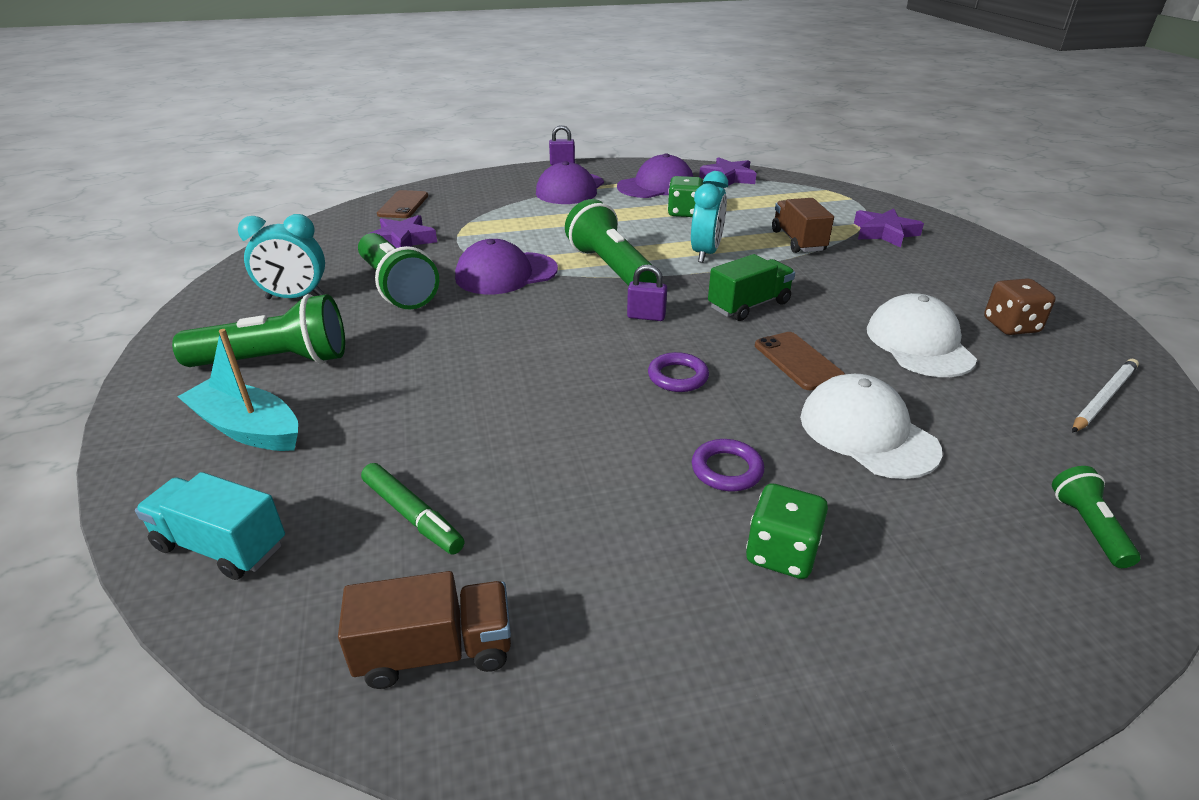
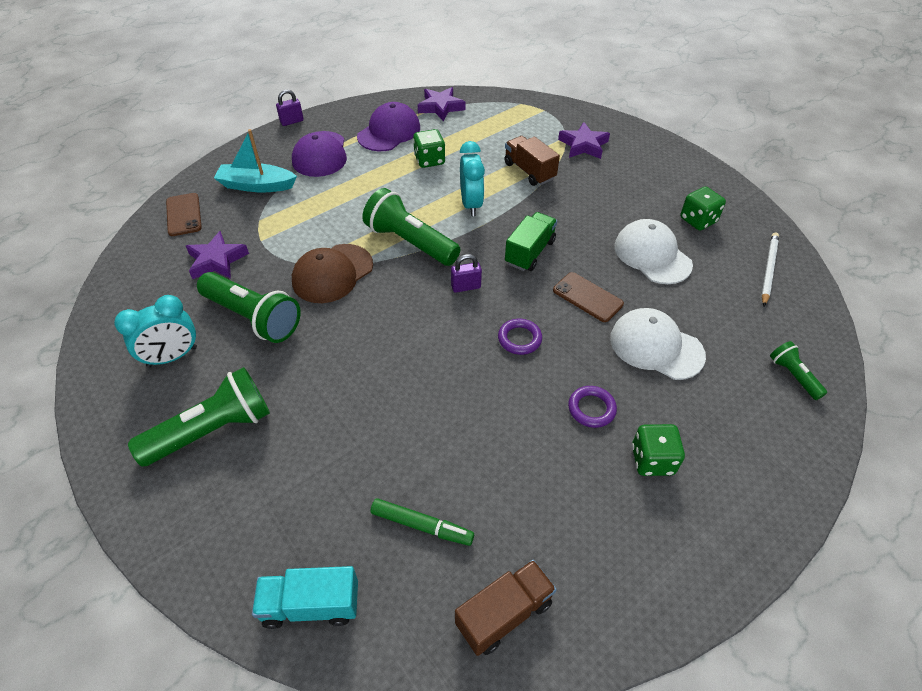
camera: 25 degrees left, 15 degrees up
turquoise boat [177,329,298,451] -> turquoise boat moved to [214,129,297,192]
purple cap [455,239,558,294] -> brown cap [292,244,373,303]
brown dice [984,278,1056,335] -> green dice [680,186,726,231]

